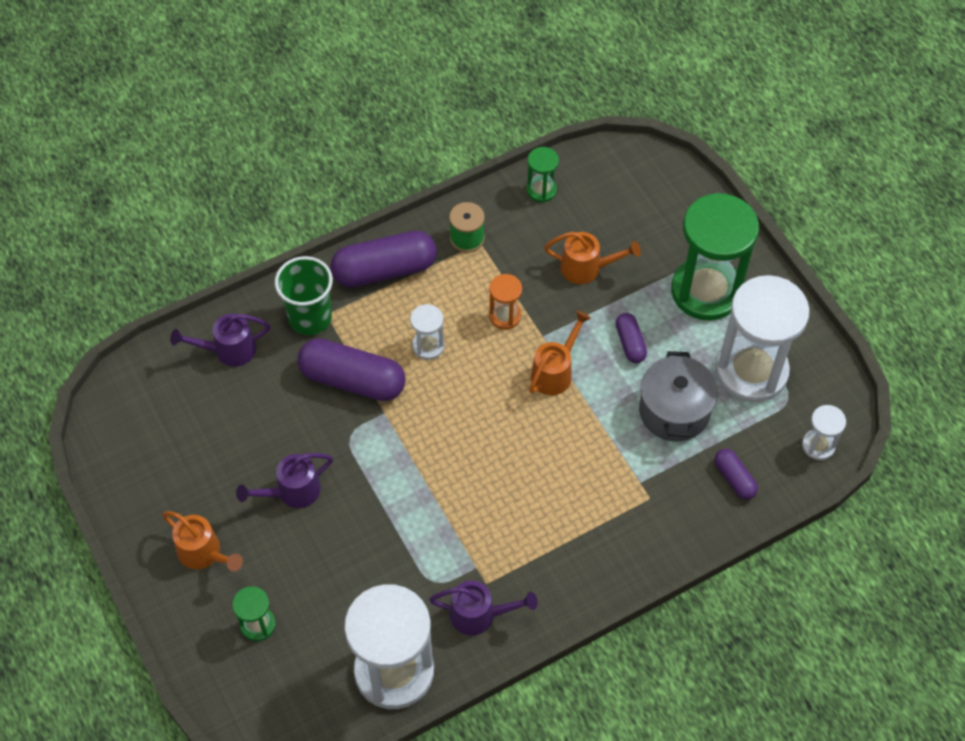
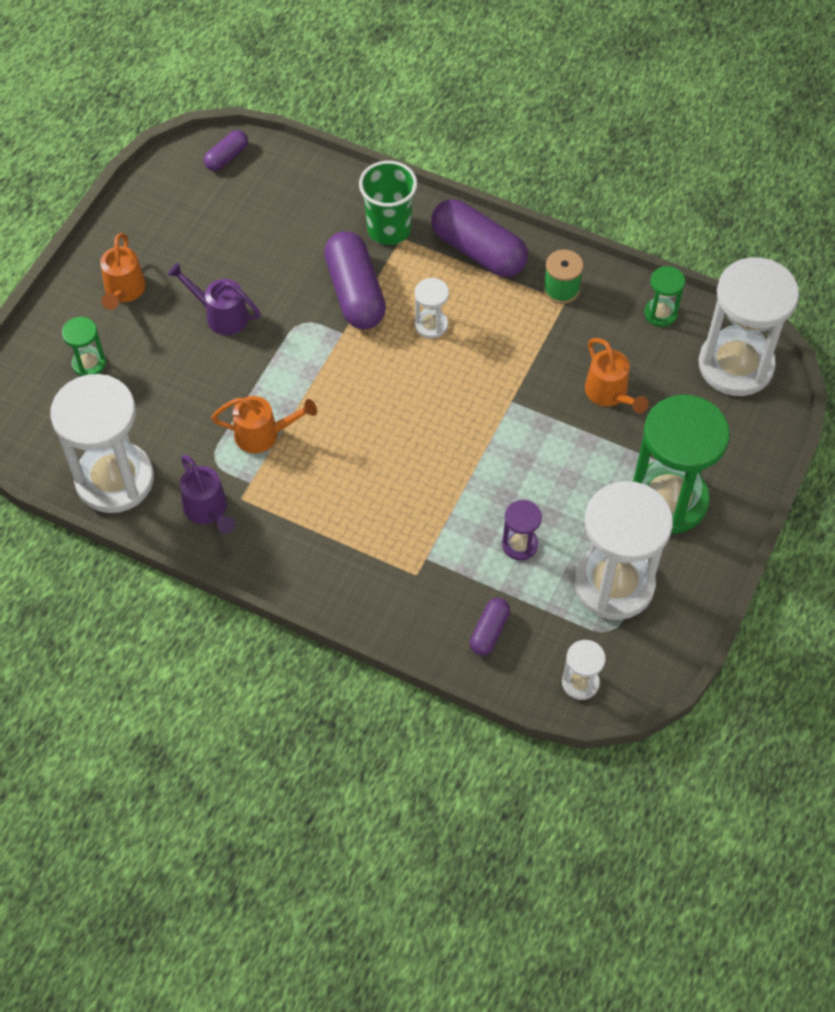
camera: 55 degrees right, 0 degrees up
purple watering can [170,314,270,367] -> none
orange hourglass [489,274,522,330] -> none
orange watering can [529,310,591,395] -> orange watering can moved to [211,396,317,453]
purple capsule [616,313,647,363] -> purple capsule moved to [204,130,248,171]
grey pot [639,351,718,442] -> purple hourglass [502,500,542,560]
none -> white hourglass [699,257,799,396]

